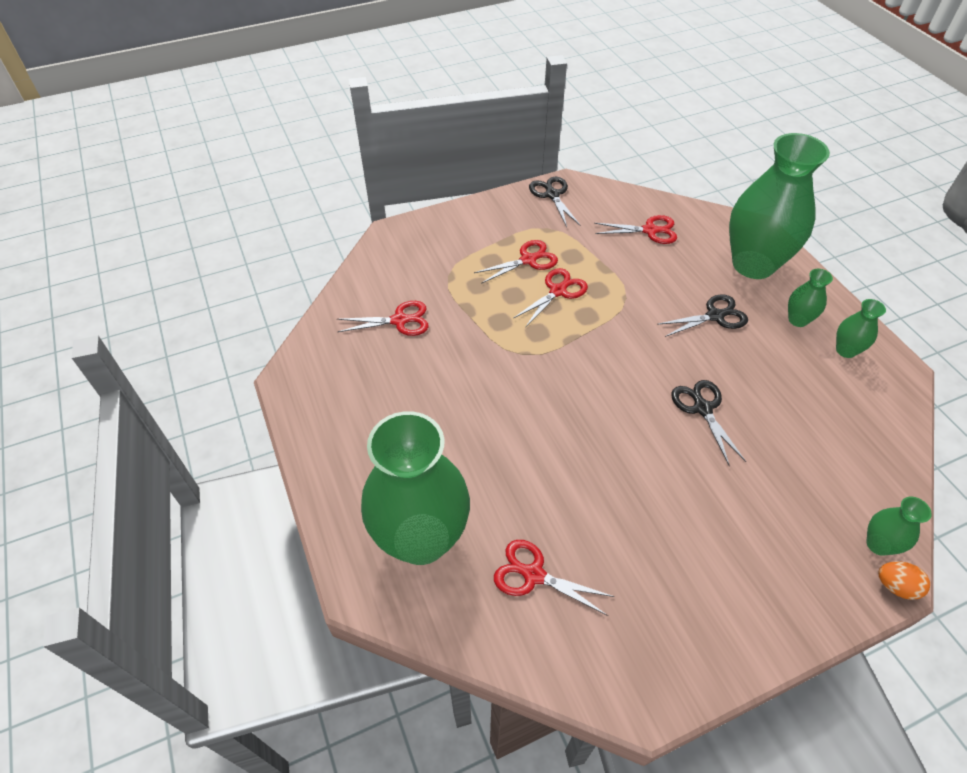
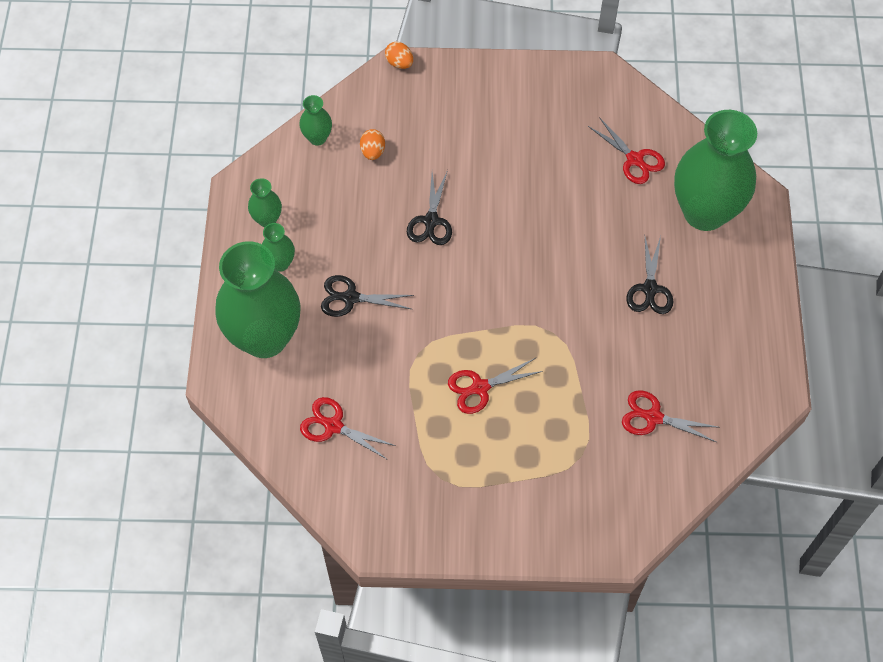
camera: 155 degrees left, 10 degrees up
red scissors [474,240,558,284] -> none
black scissors [529,177,580,227] -> black scissors moved to [626,236,673,314]
green vase [866,497,932,556] -> green vase moved to [300,95,332,146]
none -> orange egg [360,129,385,160]

